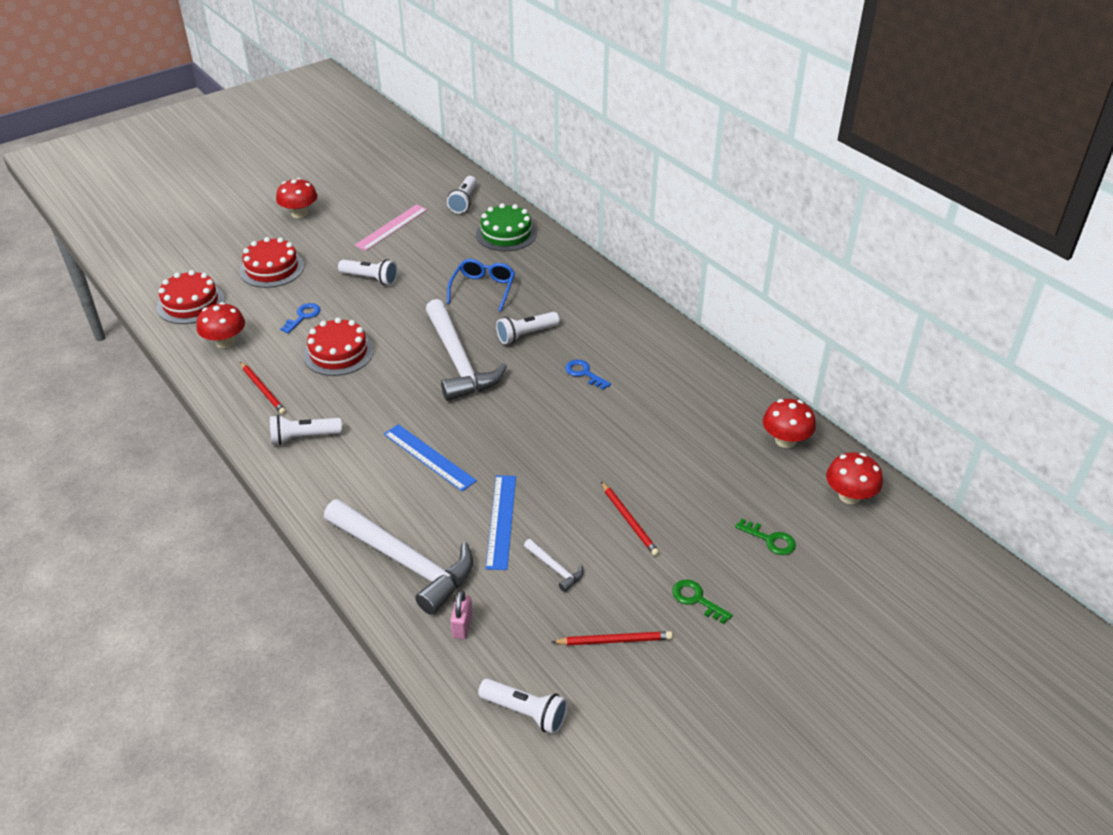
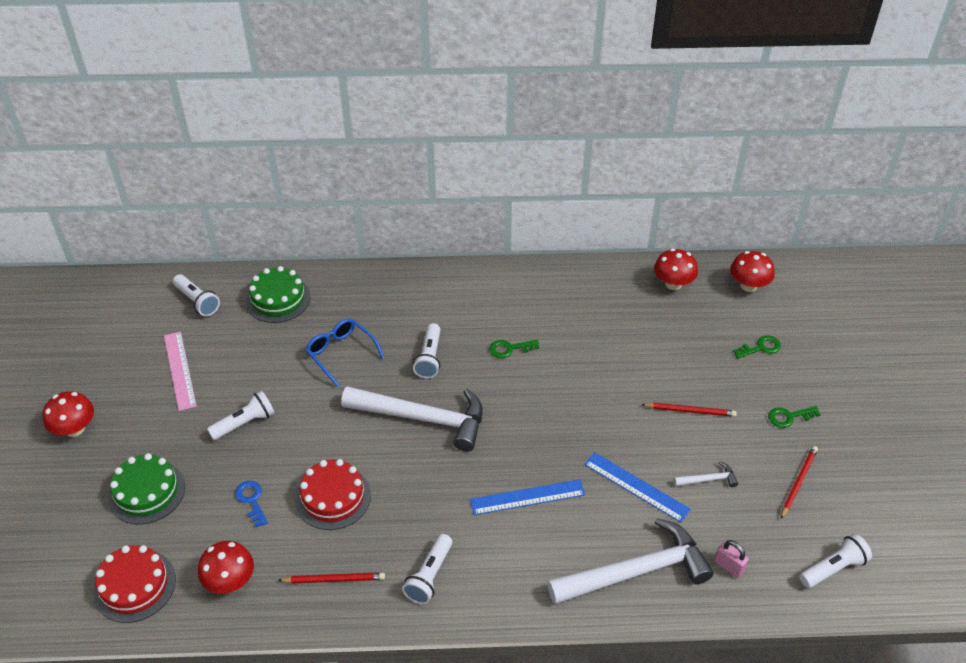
camera: 55 degrees left, 5 degrees up
red cake [240,237,304,288] -> green cake [108,453,185,525]
blue key [565,360,611,390] -> green key [489,340,539,358]

